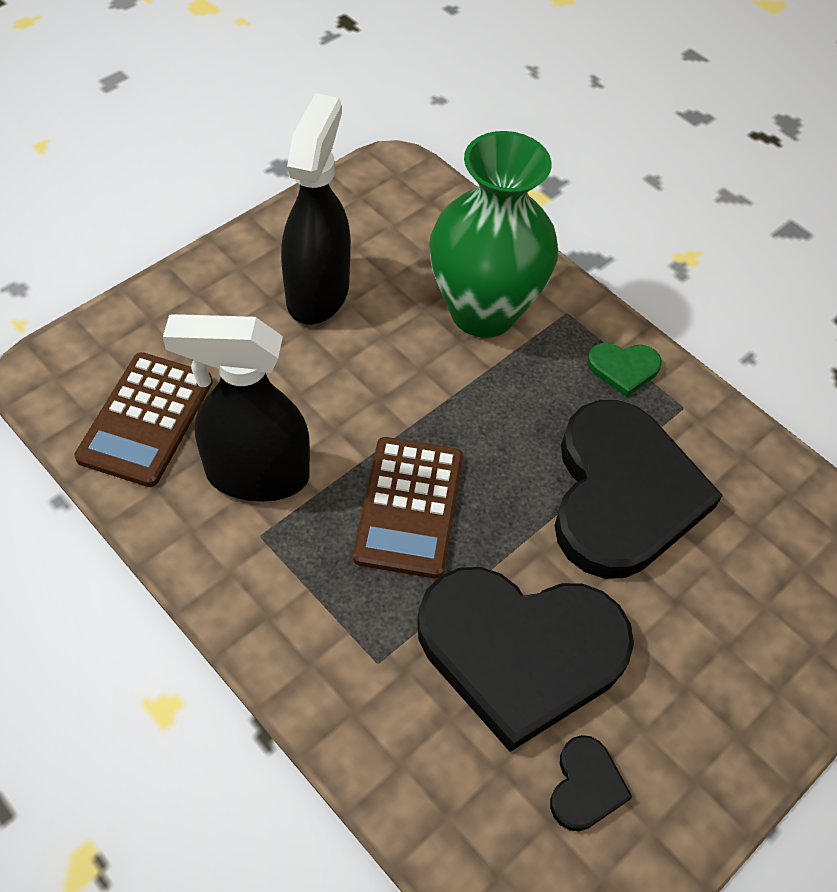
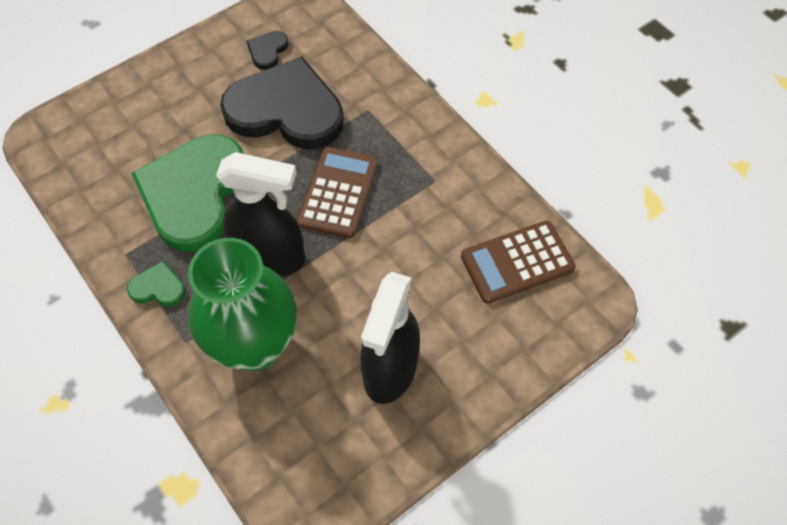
camera: 170 degrees left, 5 degrees up
brown calculator [74,352,213,487] -> brown calculator turned 135 degrees counterclockwise [461,221,576,304]
black spray bottle [163,314,310,502] -> black spray bottle moved to [216,152,305,276]
black heart [555,400,723,579] -> green heart [131,135,244,252]

